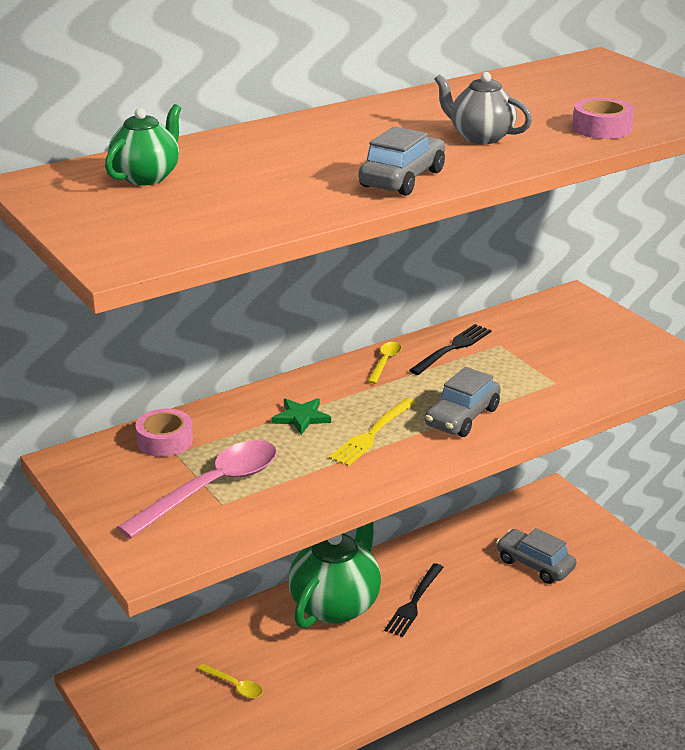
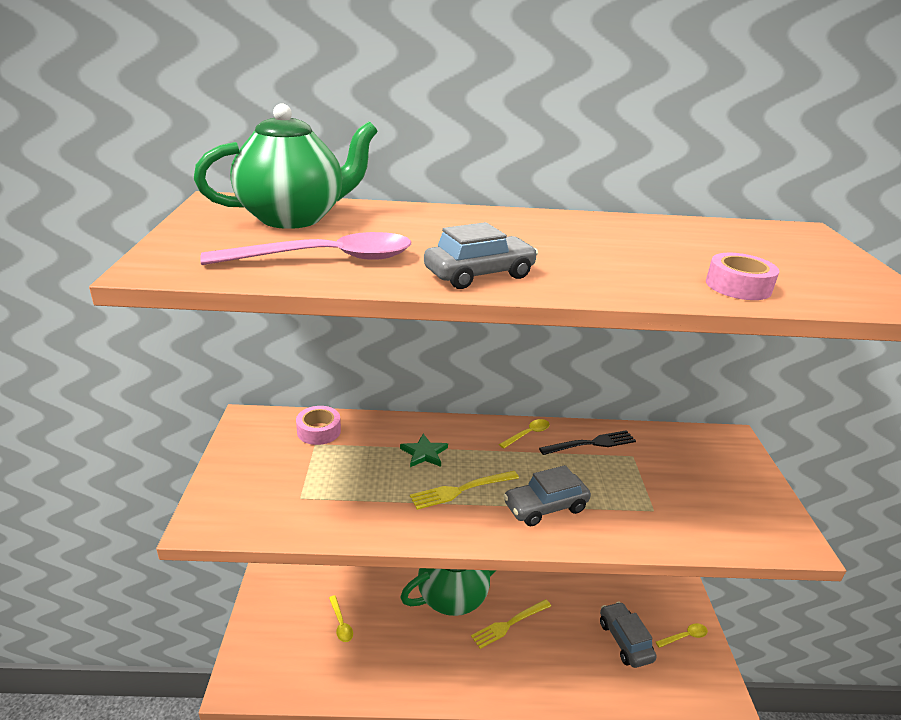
camera: 30 degrees right, 0 degrees up
green teapot [105,104,181,185] -> green teapot [194,104,378,229], size x1.77
pink spoon [117,440,277,539] -> pink spoon moved to [200,232,411,265]
black fork [384,563,444,637] -> yellow fork [471,599,551,649]
grey teapot [435,72,532,144] -> none
none -> yellow spoon [656,623,708,648]

